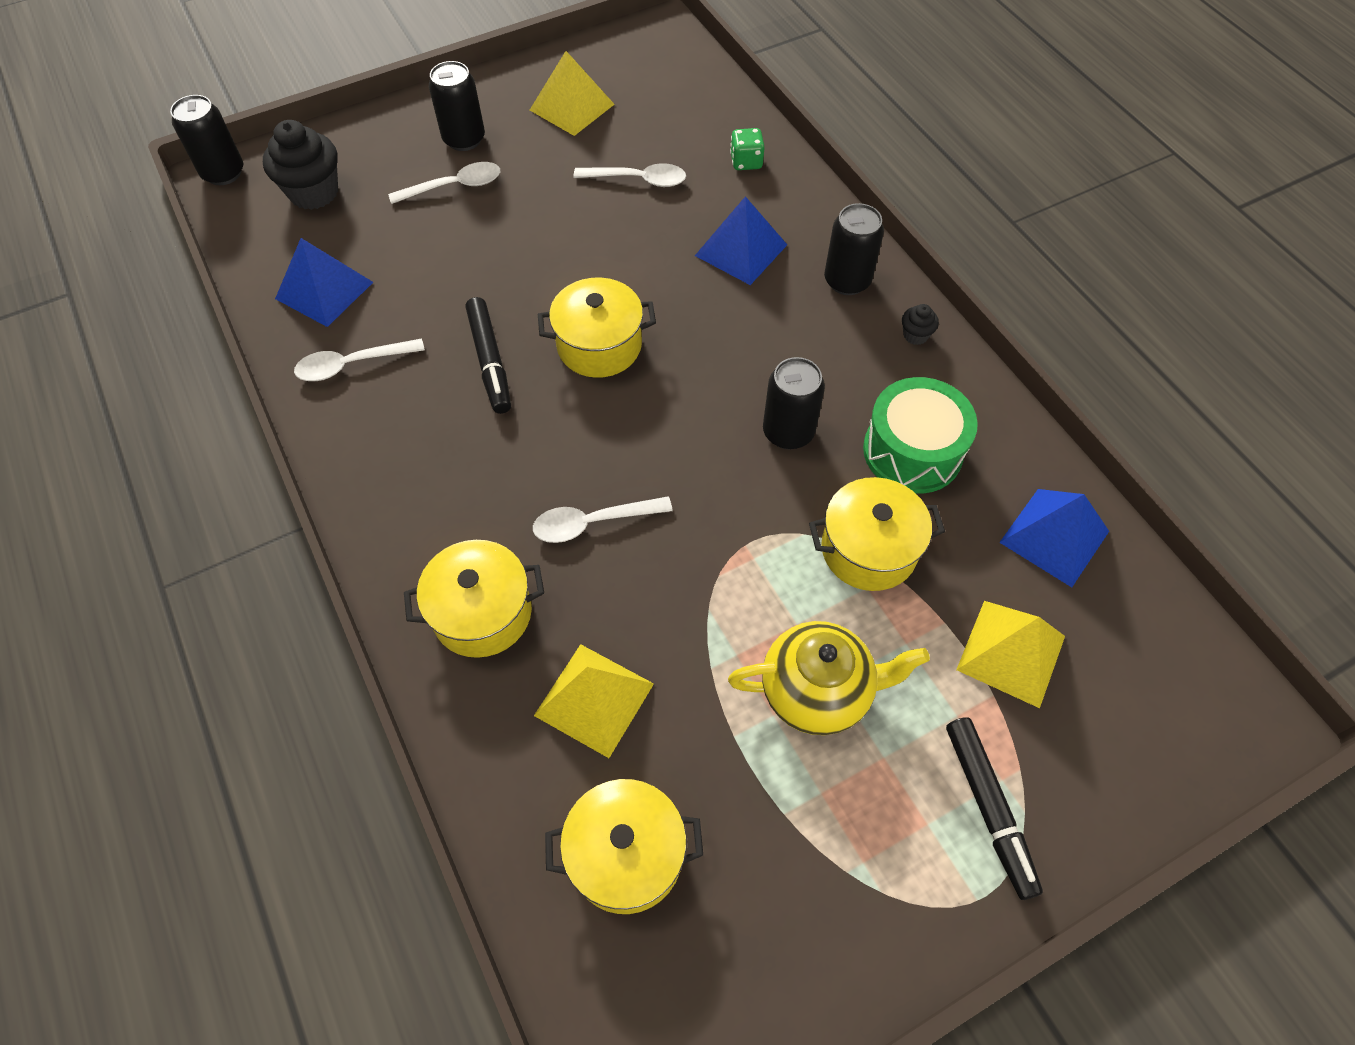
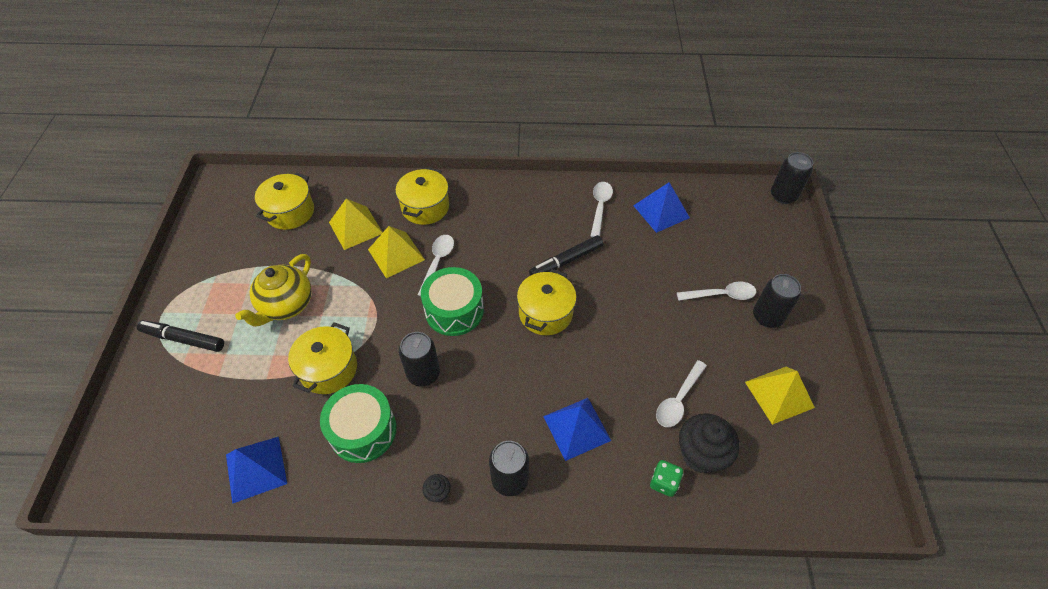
camera: 120 degrees right, 5 degrees down
black cupcake [263,120,338,210] -> black cupcake moved to [679,413,739,473]
white spoon [388,162,500,204] -> white spoon turned 105 degrees counterclockwise [677,281,756,301]
black marker [466,297,511,414] -> black marker turned 45 degrees counterclockwise [529,235,603,276]
yellow pyramid [956,601,1065,708] -> yellow pyramid moved to [368,226,425,278]
none -> green drum [421,267,484,336]

